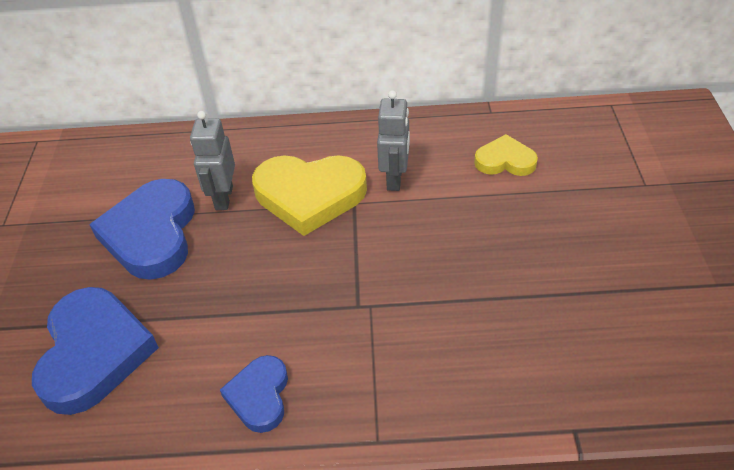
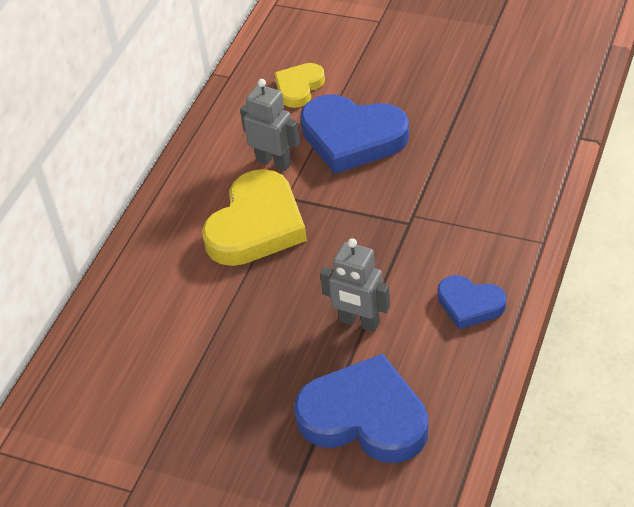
camera: 65 degrees left, 0 degrees up
blue heart [89,179,195,280] -> blue heart moved to [300,94,409,174]
grey robot [190,111,235,210] -> grey robot moved to [320,238,390,332]

